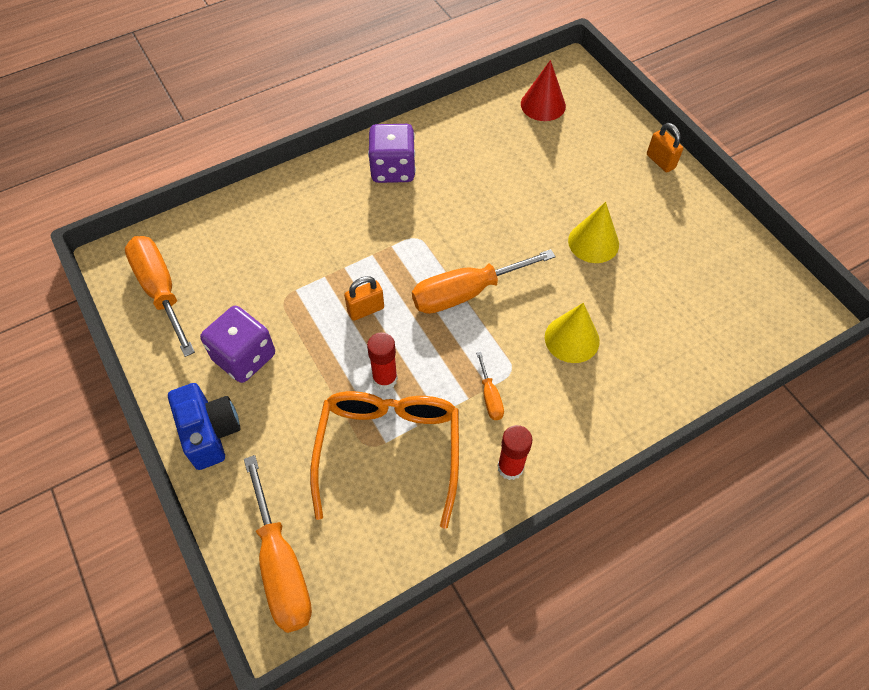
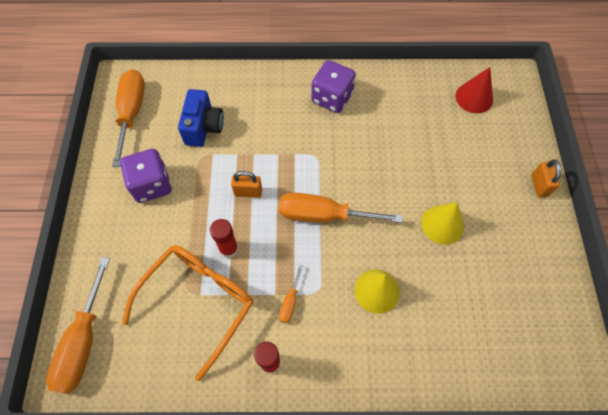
camera: 30 degrees right, 5 degrees up
blue camera [168,383,240,470] -> blue camera moved to [178,89,224,147]

